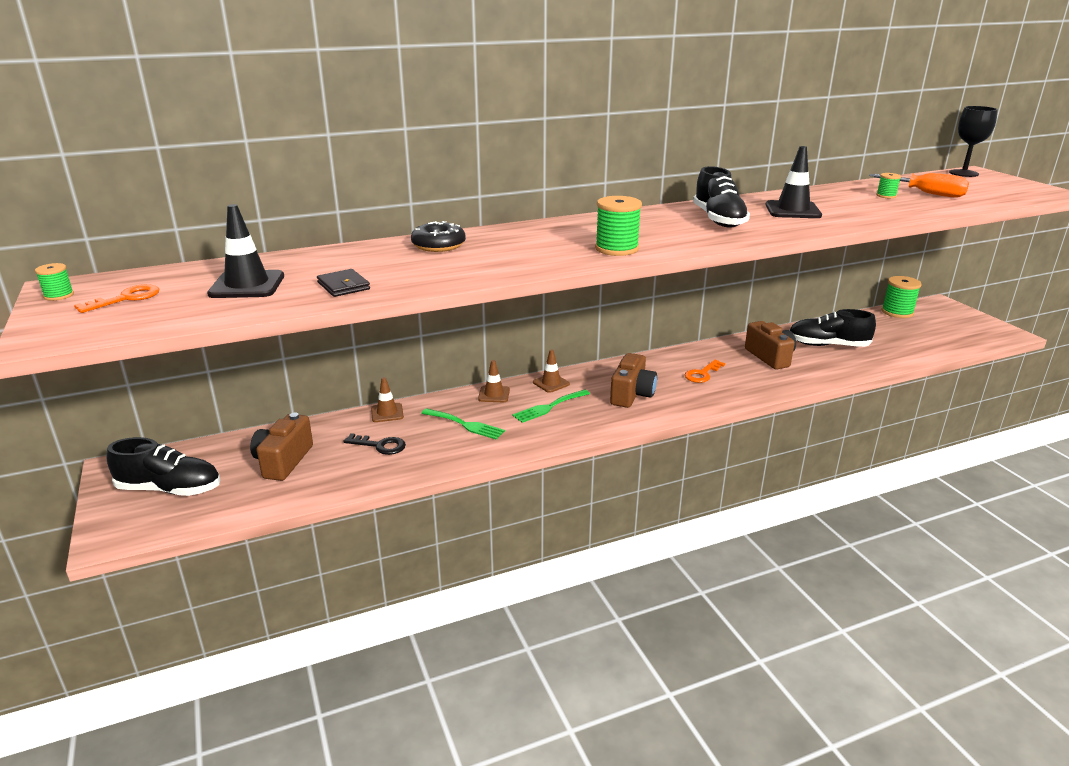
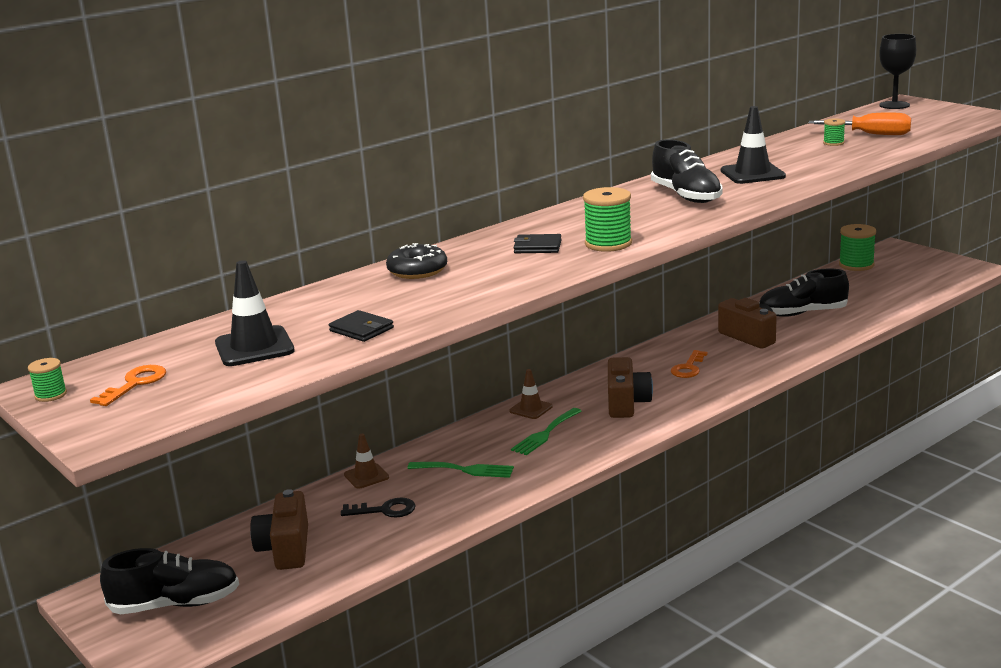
camera: 15 degrees left, 5 degrees down
brown traffic cone [478,360,510,402] -> none
none -> black wallet [514,234,562,253]

